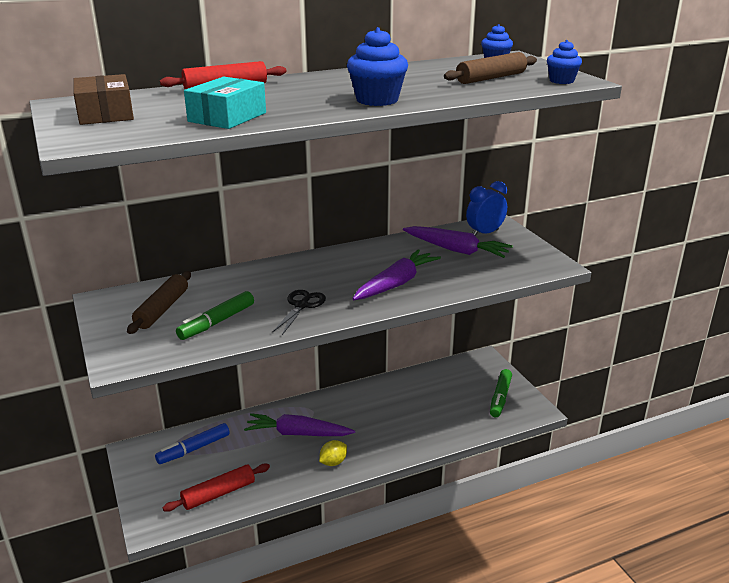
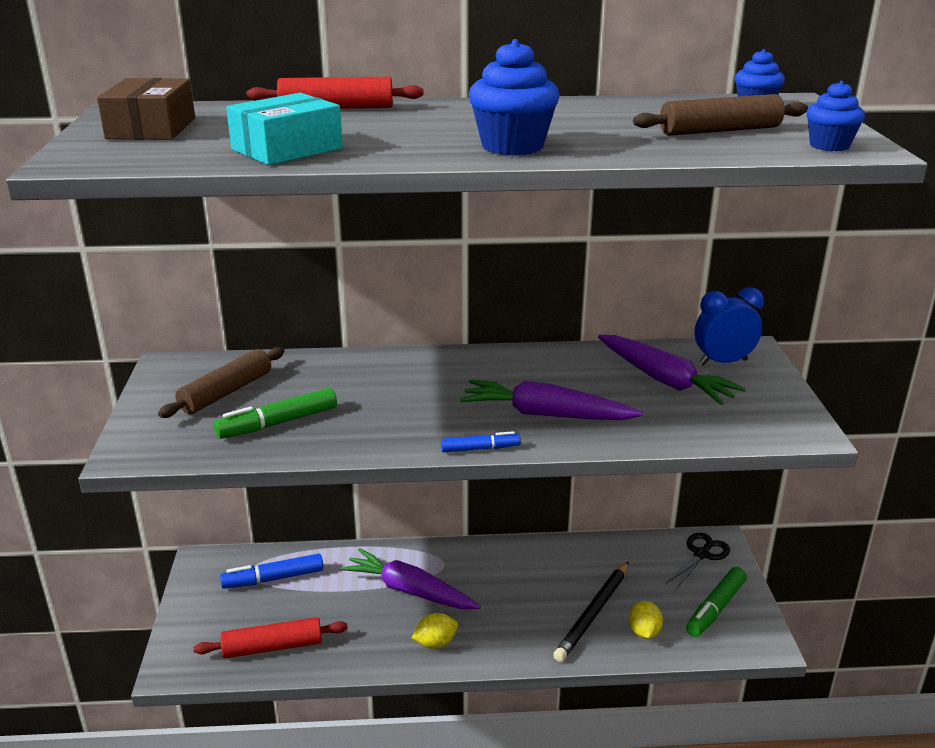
camera: 20 degrees right, 0 degrees up
black scissors [273,290,326,335] -> black scissors moved to [666,533,730,589]
purple carrot [353,249,441,300] -> purple carrot turned 135 degrees counterclockwise [460,379,643,420]
none -> blue marker [441,431,521,452]
none -> black pencil [553,561,629,662]
none -> yellow lemon [629,601,663,639]

